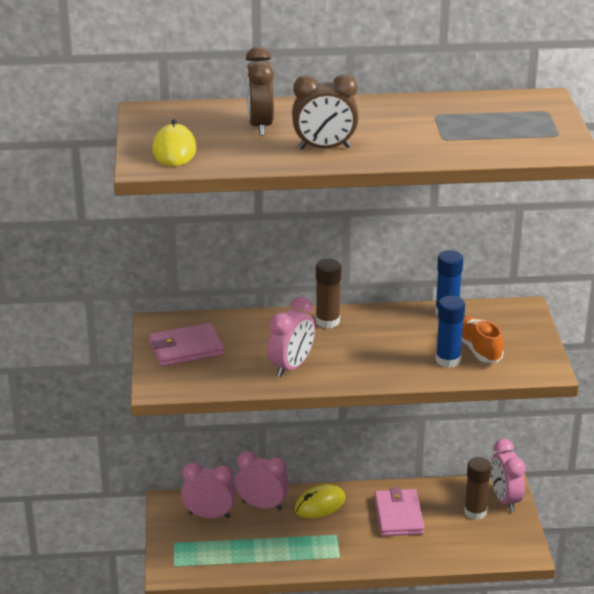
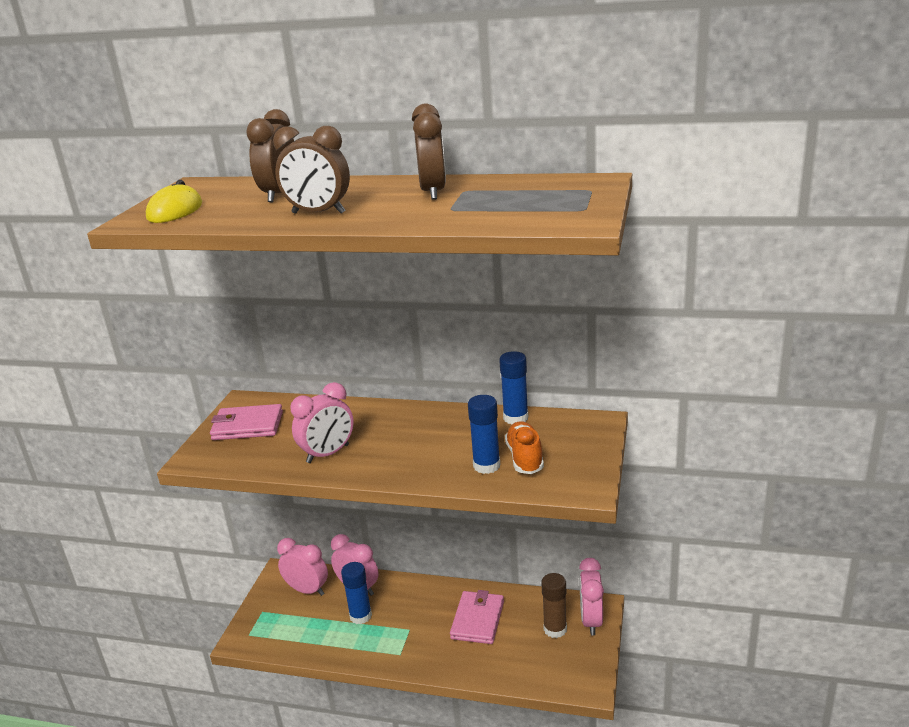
camera: 20 degrees right, 5 degrees down
yellow mouse [295,484,346,518] -> none
brown glue stick [316,259,341,328] -> none
none -> blue glue stick [341,562,372,624]
none -> brown clock [412,103,446,200]

